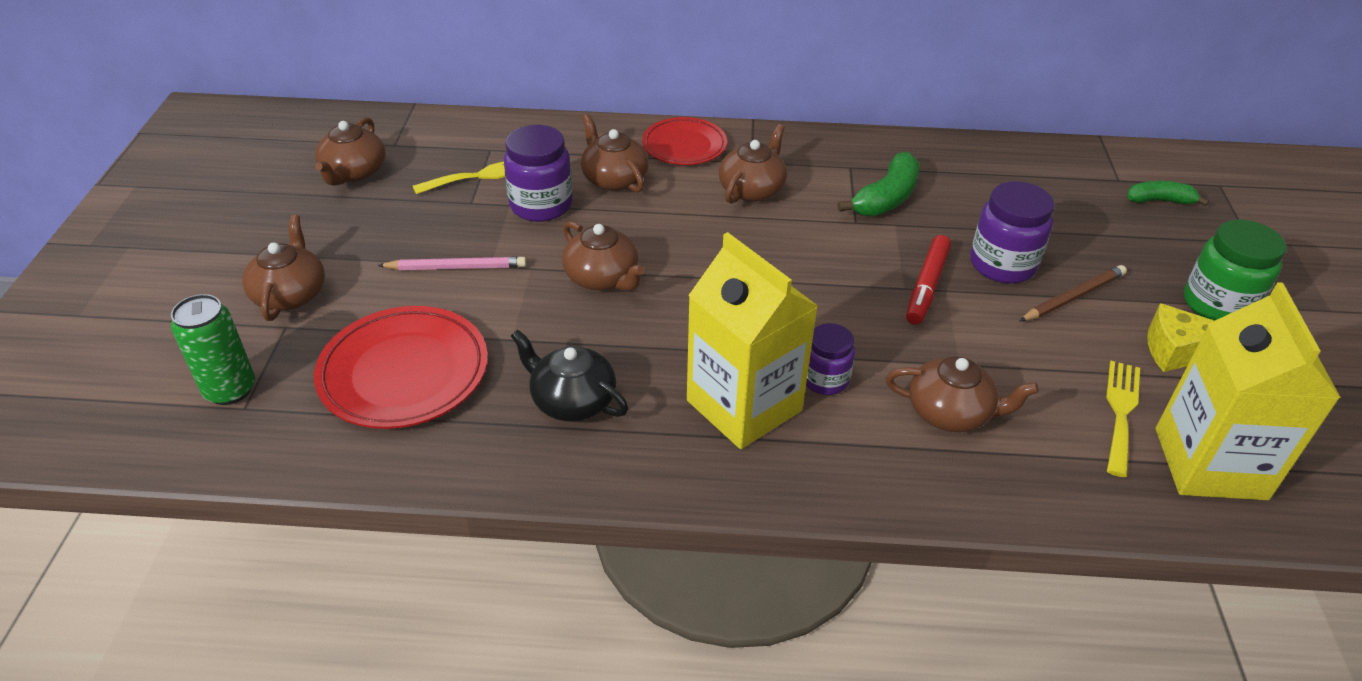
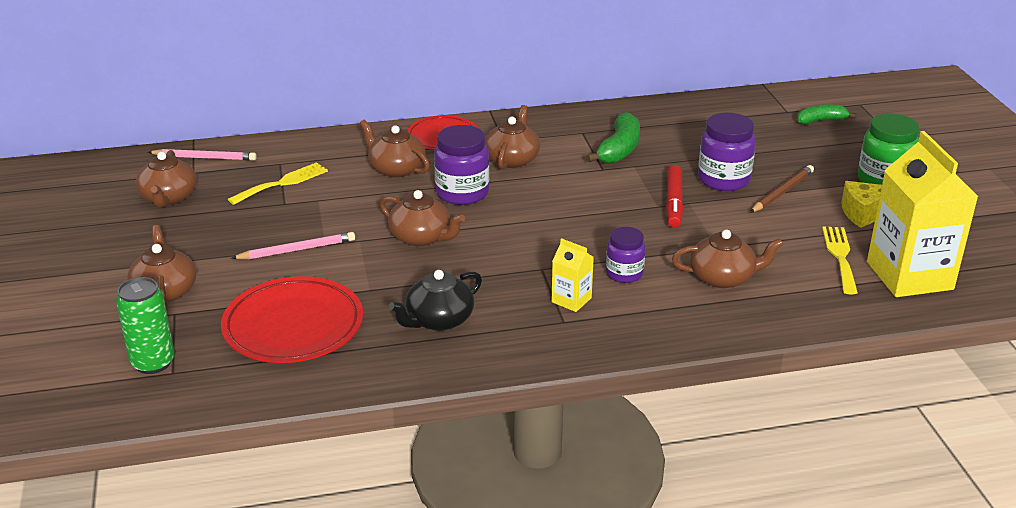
camera: 15 degrees left, 10 degrees down
purple jar [504,125,573,222] -> purple jar moved to [434,125,489,205]
black teapot [511,330,628,422] -> black teapot turned 60 degrees counterclockwise [389,270,482,331]
yellow carton [687,232,818,449] -> yellow carton [552,238,594,312], size x0.45
none -> pink pencil [148,149,257,161]

